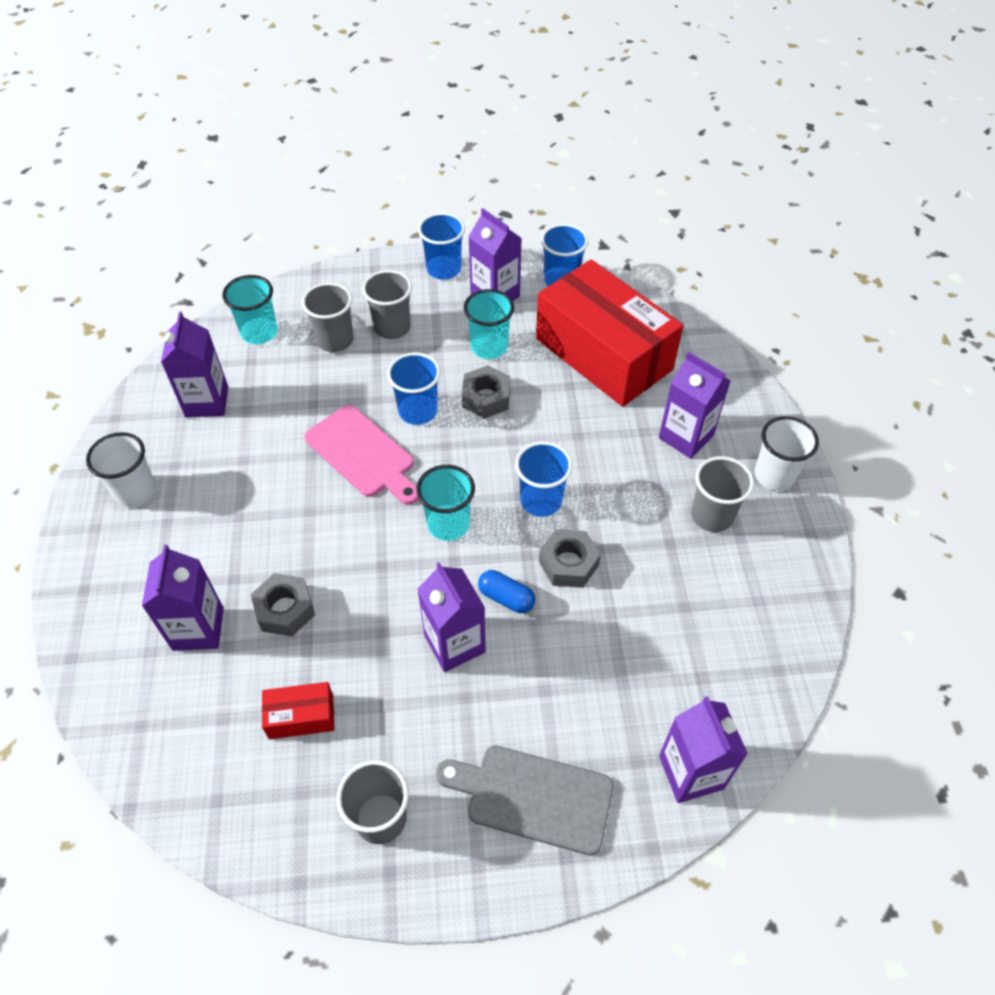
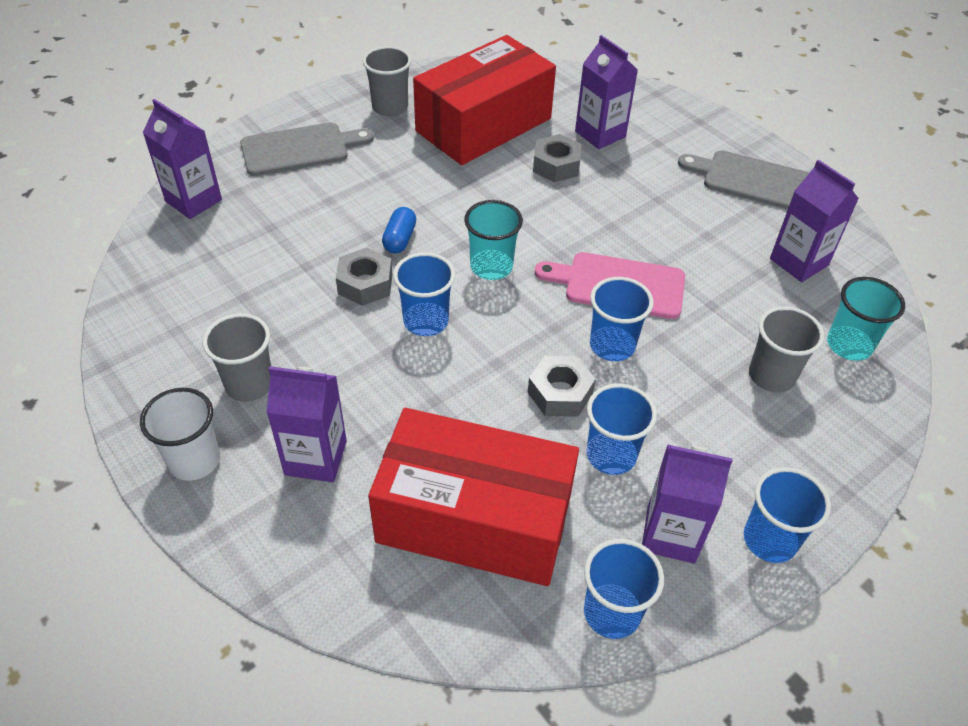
camera: 145 degrees right, 5 degrees down
white cup [86,432,157,508] -> grey cutting board [678,150,809,210]
red box [262,682,335,739] -> red box [413,35,556,165], size x2.46
grey cup [362,270,412,339] -> none
purple carton [417,562,486,672] -> none
turquoise cup [464,289,514,359] -> blue cup [586,384,657,475]
blue capsule [478,570,535,613] -> blue capsule turned 75 degrees counterclockwise [382,207,416,253]

